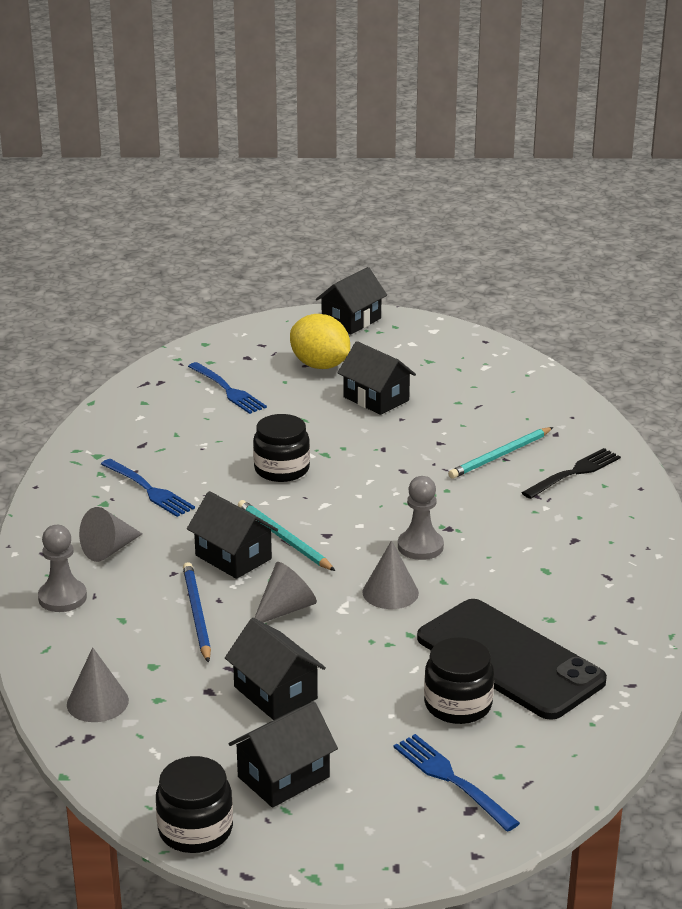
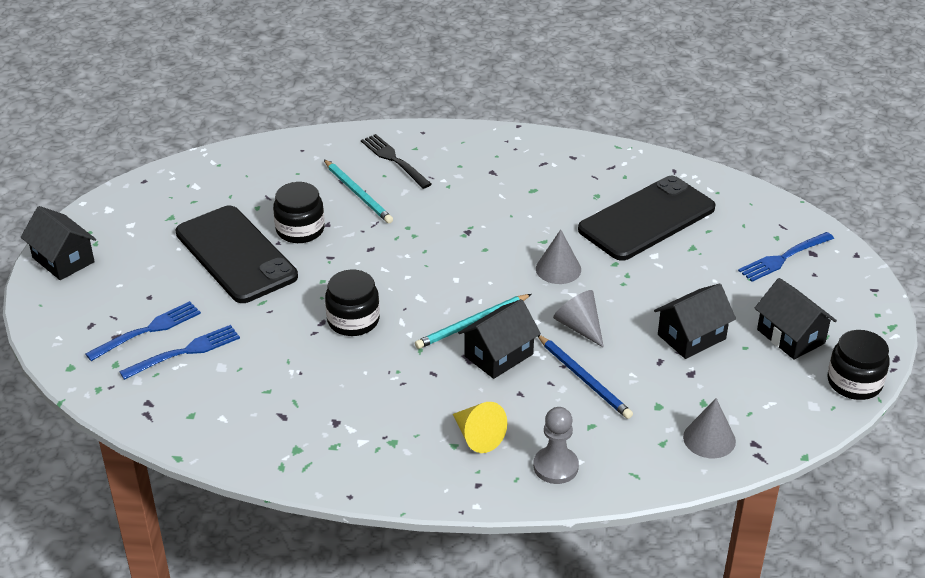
camera: 85 degrees left, 10 degrees up
grey cone [79,507,143,562] -> yellow cone [453,402,507,453]
blue fork [101,459,195,517] -> blue fork moved to [85,301,201,361]
blue pencil [183,562,211,663] -> blue pencil turned 120 degrees counterclockwise [538,335,633,419]
yellow lemon [290,314,350,369] -> none
black house [337,341,416,415] -> black phone [175,206,298,303]
grey pawn [398,476,444,560] -> none
black jar [424,637,494,724] -> black jar moved to [273,182,325,243]

